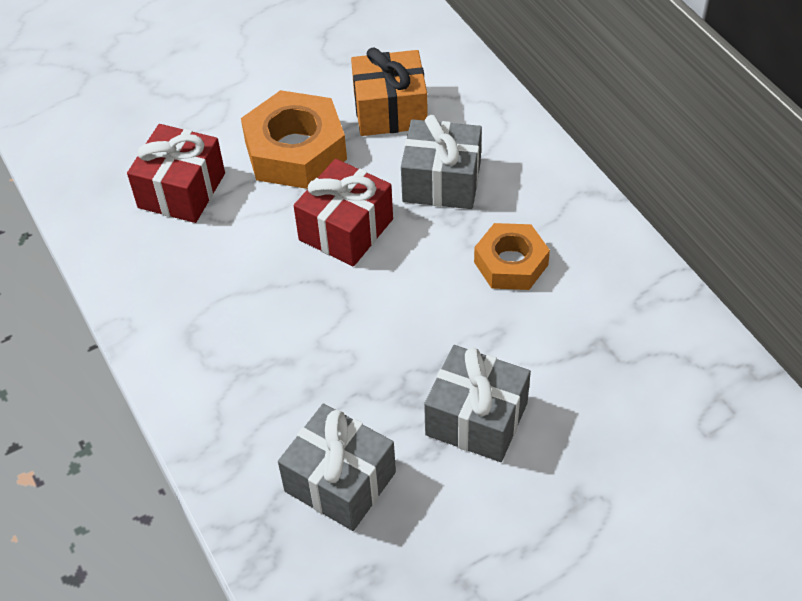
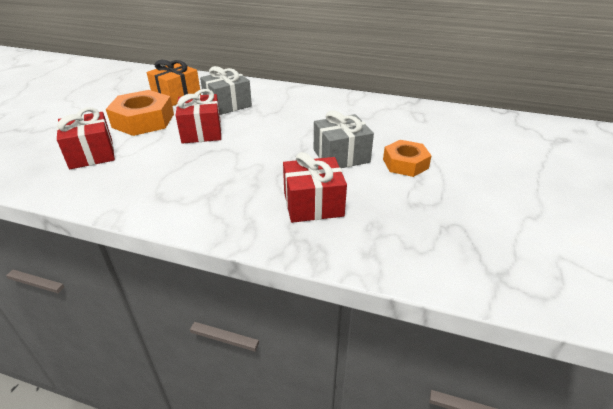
camera: 45 degrees left, 15 degrees down
grey gift [278,404,396,531] -> red gift [283,152,347,223]
orange nut [474,223,550,290] -> orange nut moved to [383,140,431,177]

